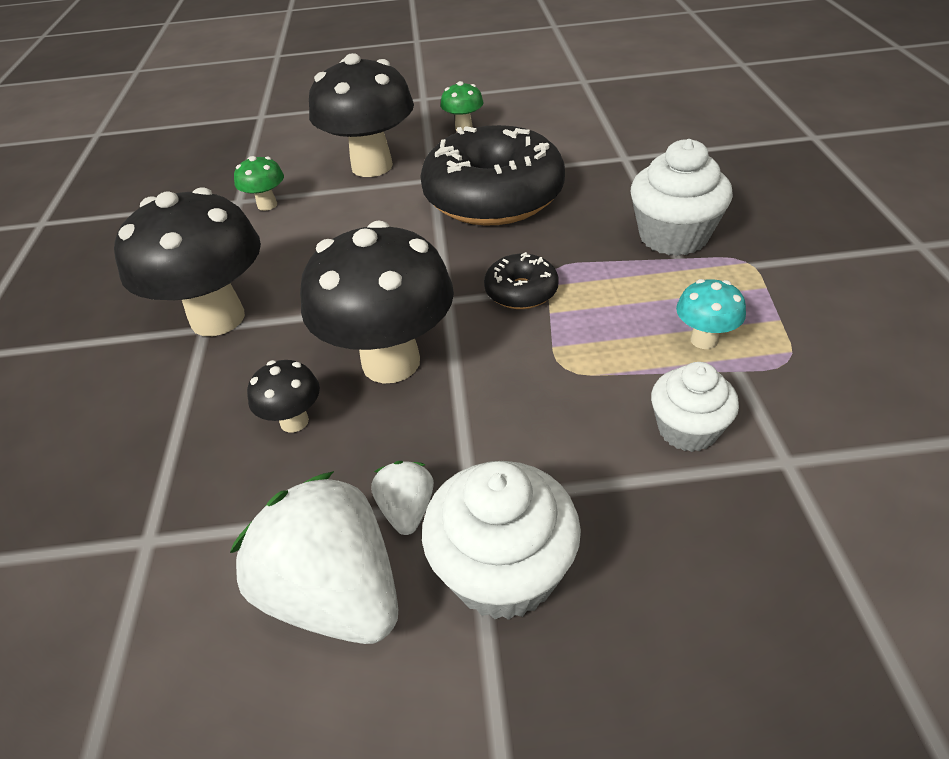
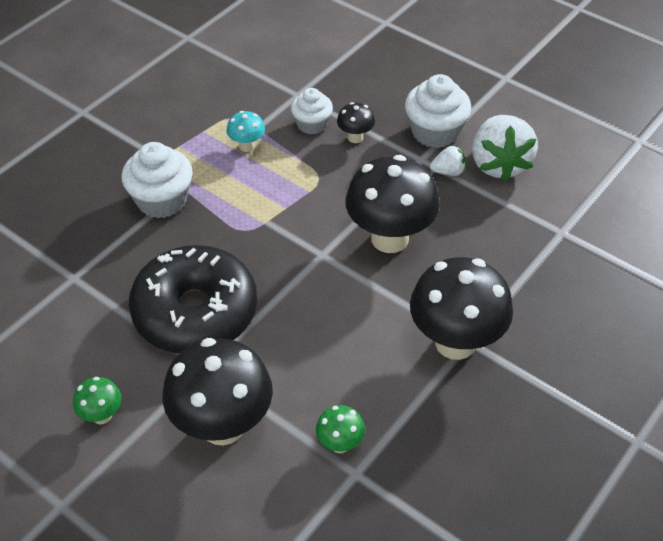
camera: 140 degrees left, 5 degrees up
black mushroom [247,360,320,433] -> black mushroom moved to [337,102,375,143]
white strawberry [371,461,434,535] -> white strawberry turned 135 degrees counterclockwise [430,146,466,176]
black donut [484,252,559,309] -> none

